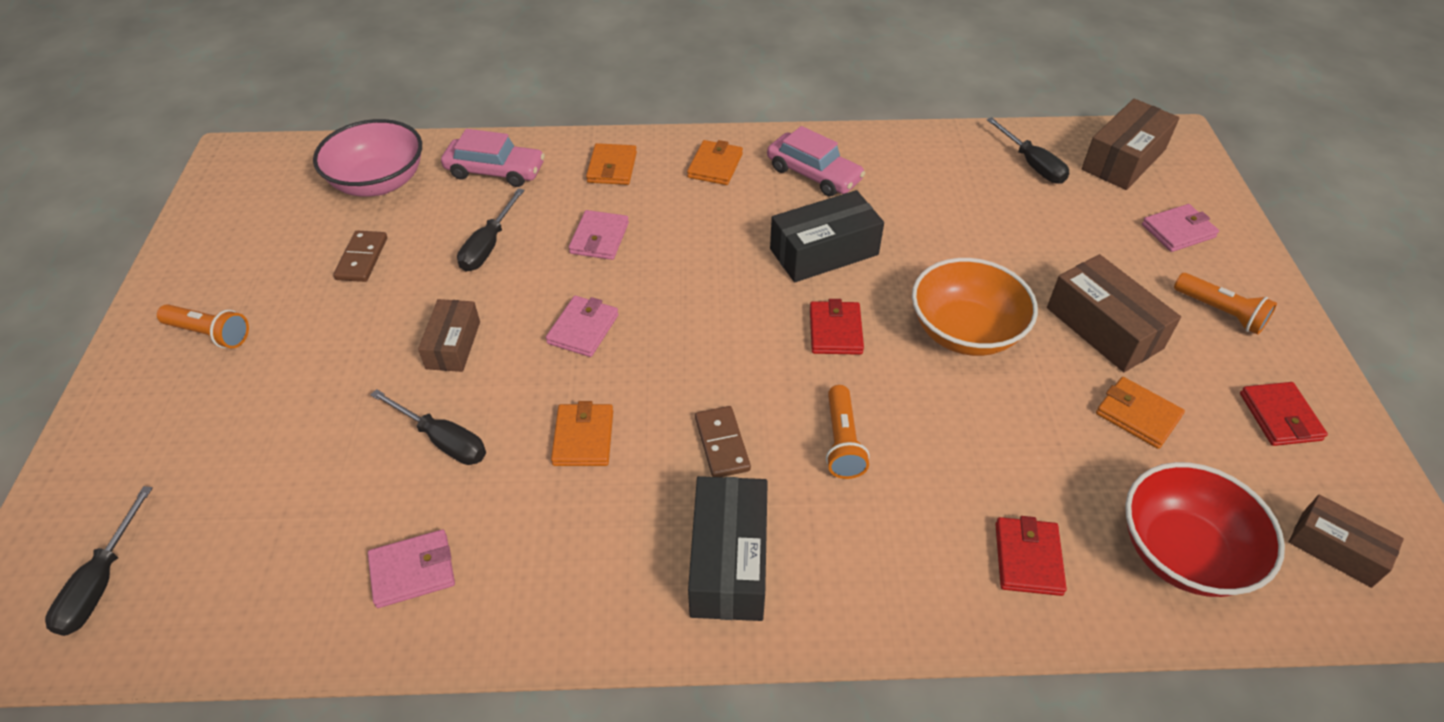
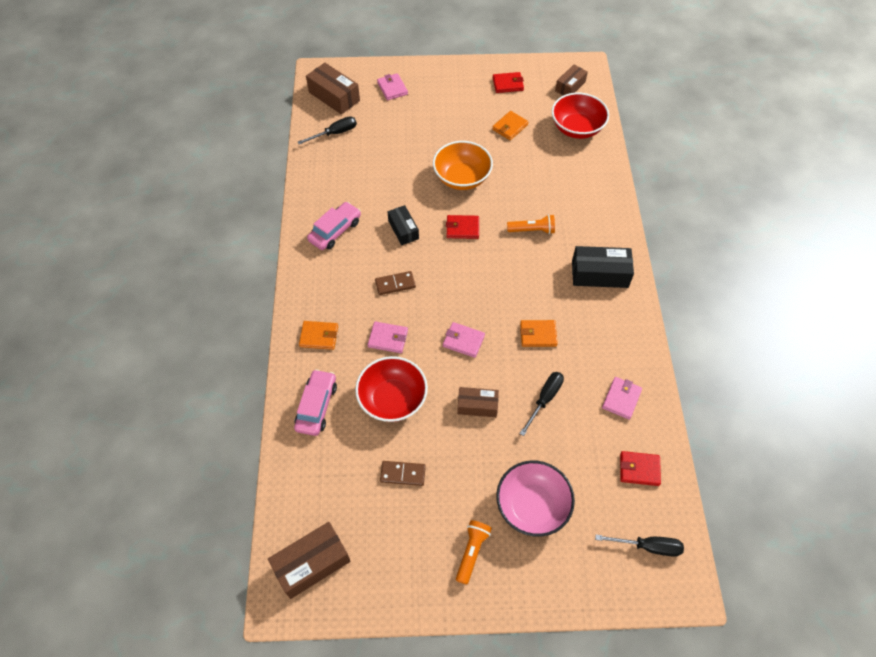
camera: 90 degrees left, 10 degrees up
pink bowl [313,119,422,197] -> pink bowl moved to [496,461,575,537]
pink wallet [368,530,455,608] -> pink wallet turned 45 degrees clockwise [602,377,642,420]
black screwdriver [457,188,525,271] -> red bowl [355,356,428,422]
orange wallet [687,140,743,185] -> none
brown domino [695,406,751,477] -> brown domino moved to [375,271,416,295]
black box [770,190,884,282] -> black box [388,205,419,245], size x0.64
red wallet [995,516,1067,596] -> red wallet moved to [620,451,661,486]
brown box [1047,254,1181,372] -> brown box moved to [268,522,351,599]
orange flashlight [1174,273,1277,335] -> none

